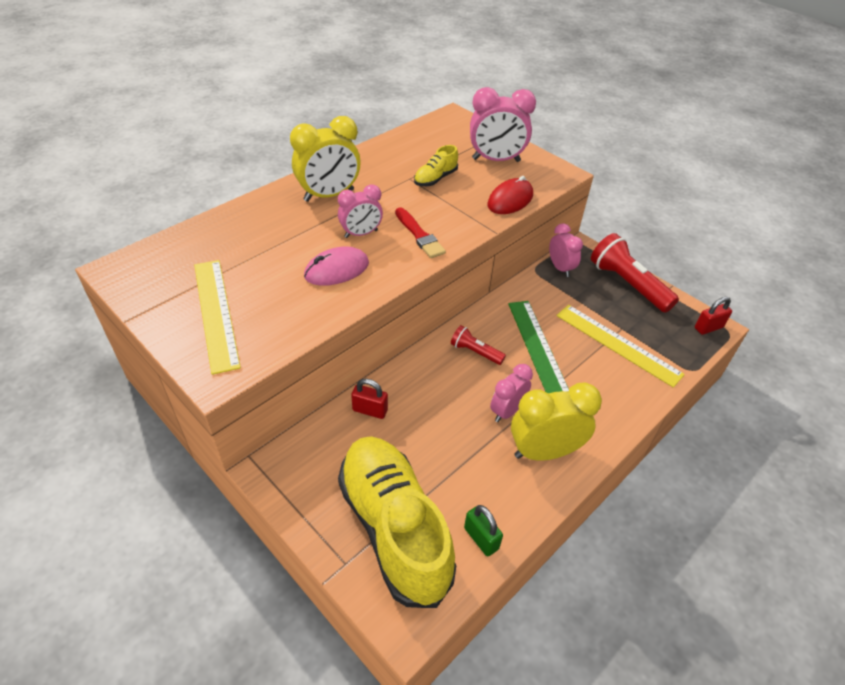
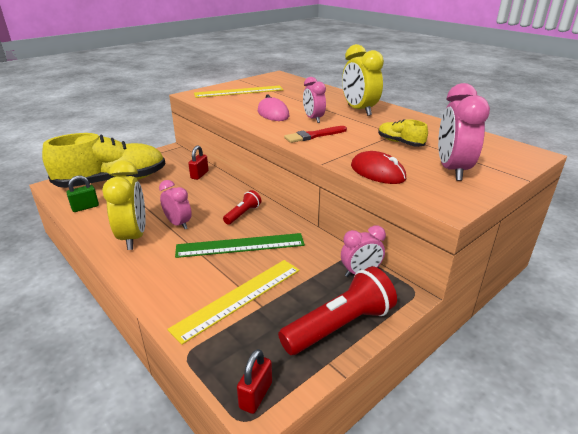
camera: 95 degrees right, 15 degrees down
red padlock [695,297,732,335] -> red padlock turned 45 degrees clockwise [237,349,272,414]

